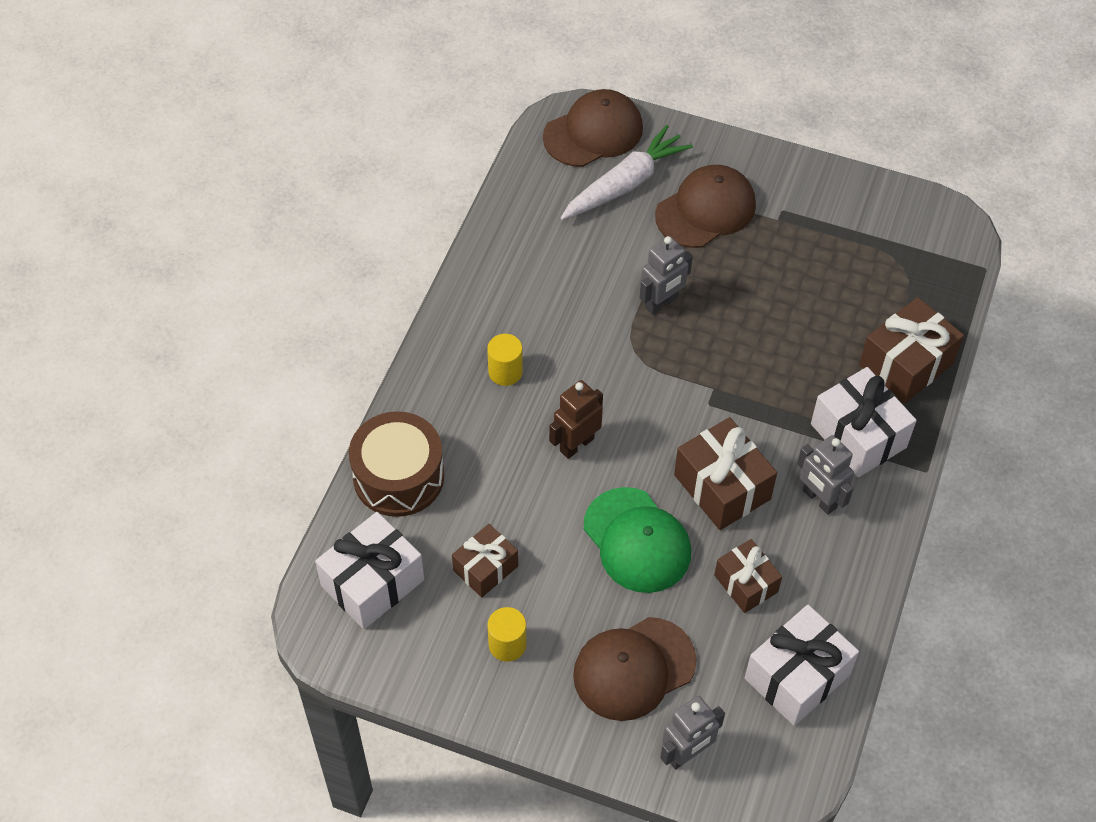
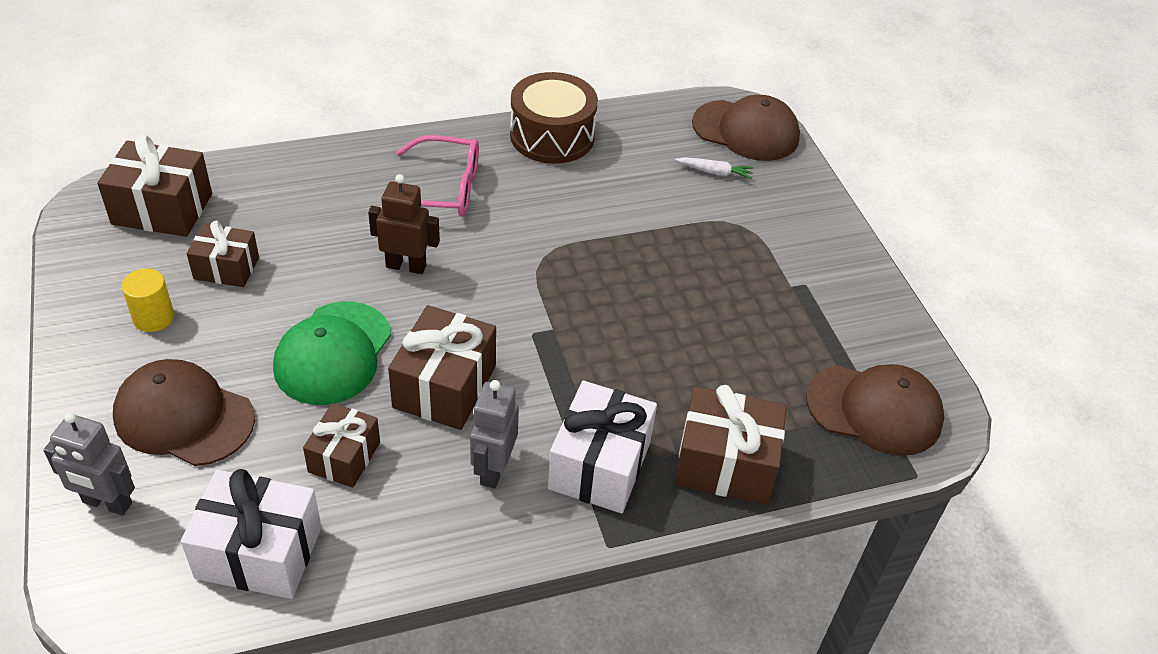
camera: 50 degrees right, 10 degrees down
white gift [315,512,424,629] -> brown gift [97,135,212,237]
brown drum [349,411,444,517] -> brown drum moved to [510,72,598,164]
yellow cylinder [487,334,523,386] -> pink glasses [381,135,479,217]
white carrot [561,125,693,220] -> white carrot [675,157,754,179], size x0.46
grey robot [639,236,693,315] -> none
brown cap [655,165,756,248] -> brown cap moved to [806,364,944,456]

